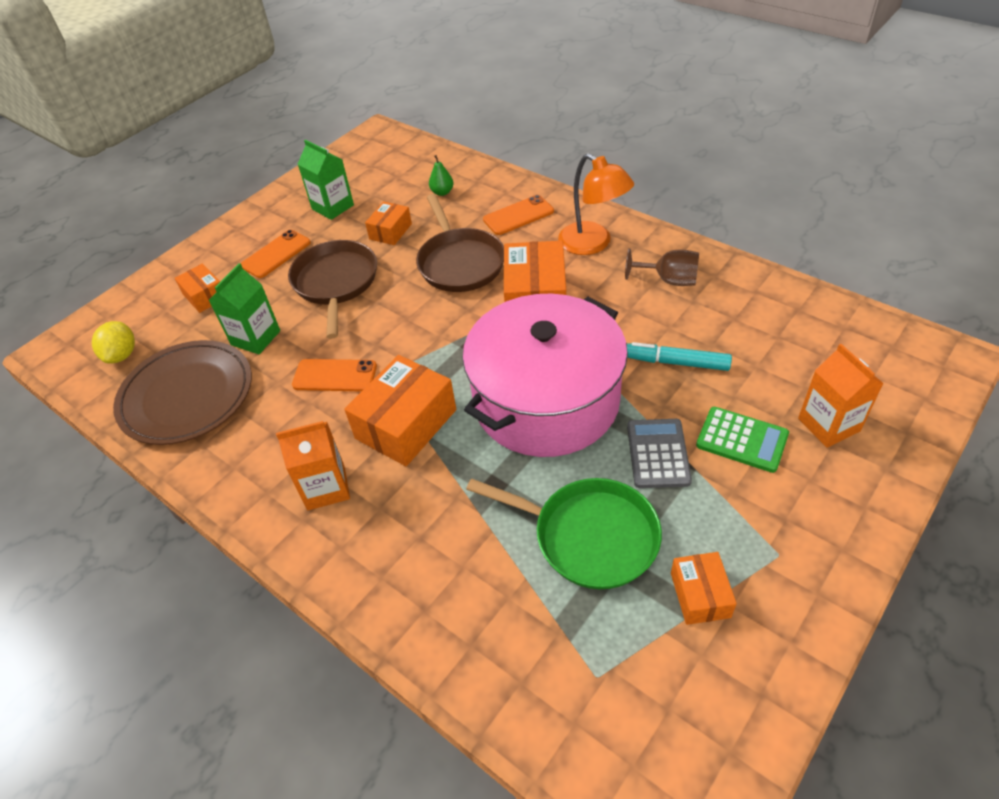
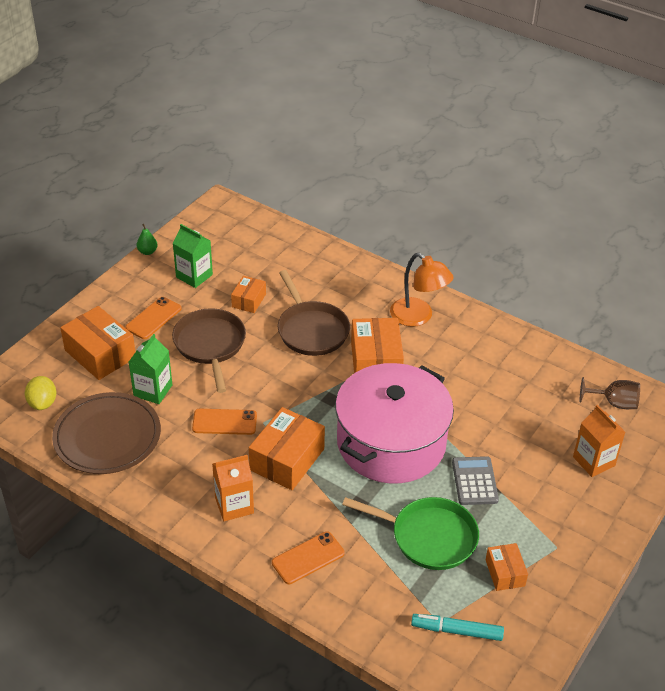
camera: 10 degrees left, 5 degrees down
orange box [174,264,220,313] -> orange box [60,306,135,380], size x1.79
green pear [429,155,453,196] -> green pear moved to [137,224,158,255]
orange phone [483,195,554,235] -> orange phone moved to [272,532,345,584]
brown goblet [625,248,699,286] -> brown goblet moved to [580,377,640,409]
turquoise marker [627,342,732,371] -> turquoise marker moved to [411,614,504,641]
green calculator [696,407,789,473] -> none

